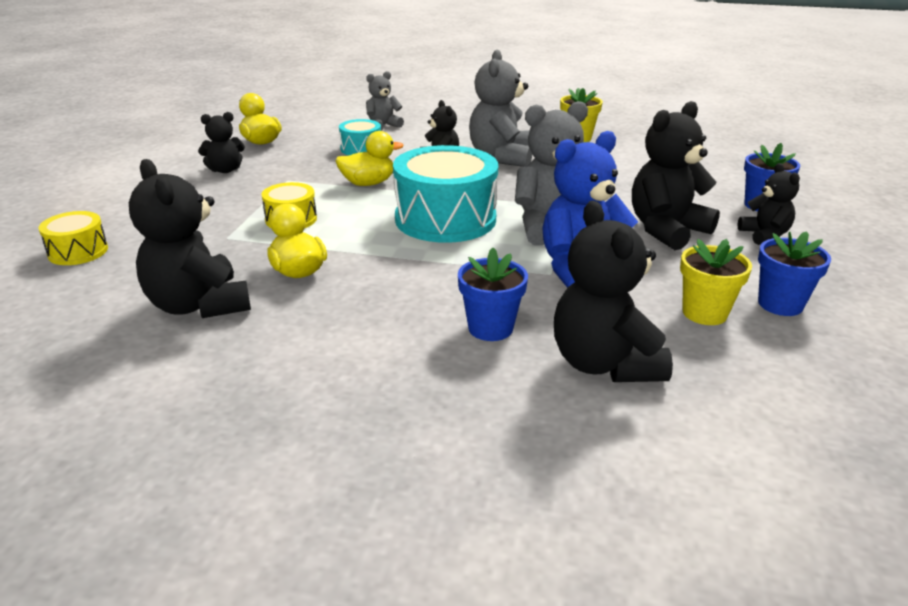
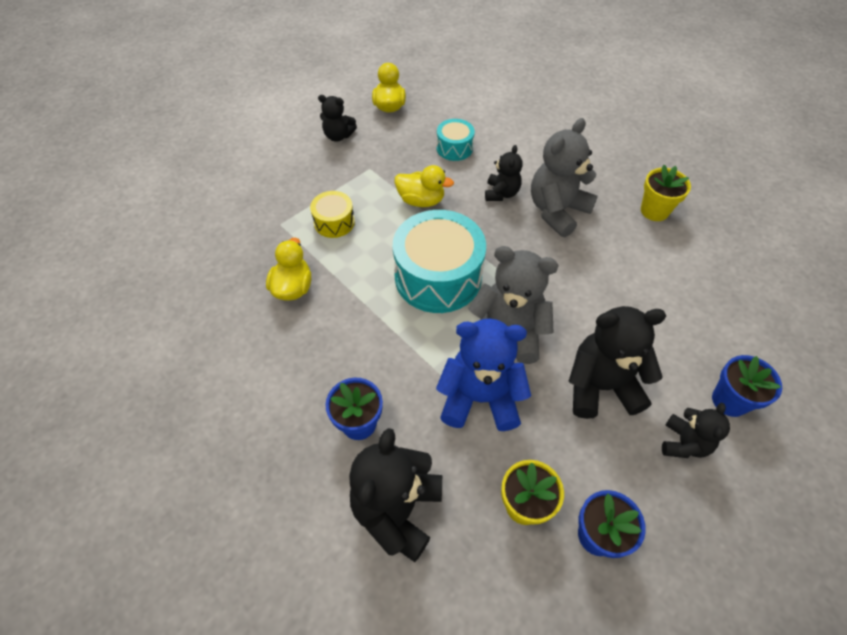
camera: 35 degrees right, 25 degrees up
yellow drum [38,211,108,265] -> none
black teddy bear [129,159,251,318] -> none
grey teddy bear [366,71,404,131] -> none

